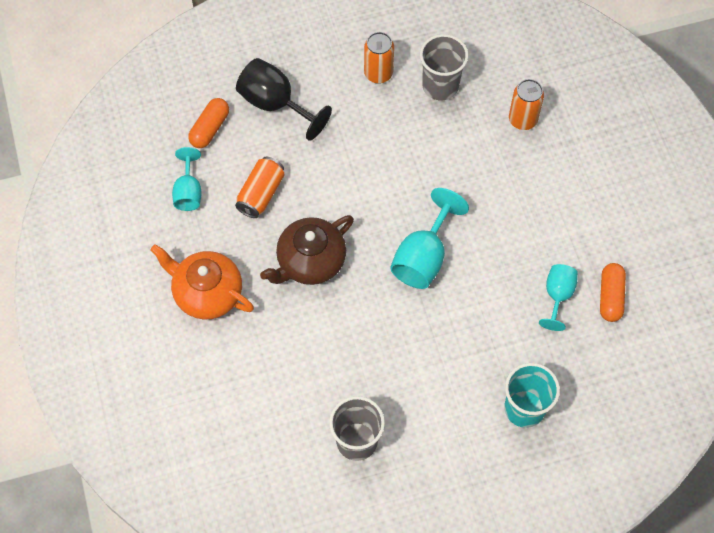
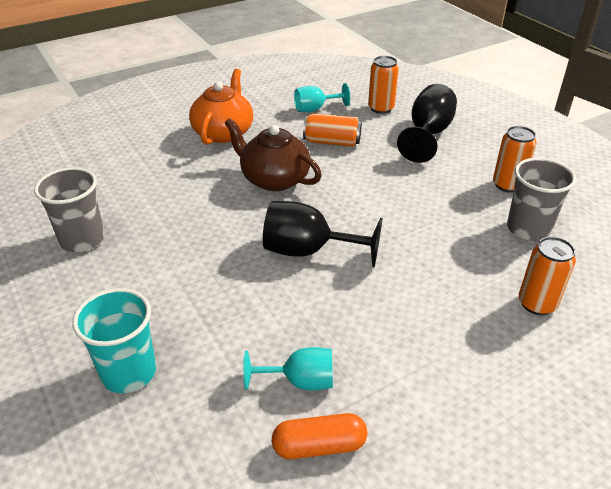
camera: 75 degrees right, 25 degrees down
orange capsule [188,98,229,148] -> orange can [368,56,399,114]
turquoise goblet [390,188,469,289] -> black goblet [263,201,383,267]

